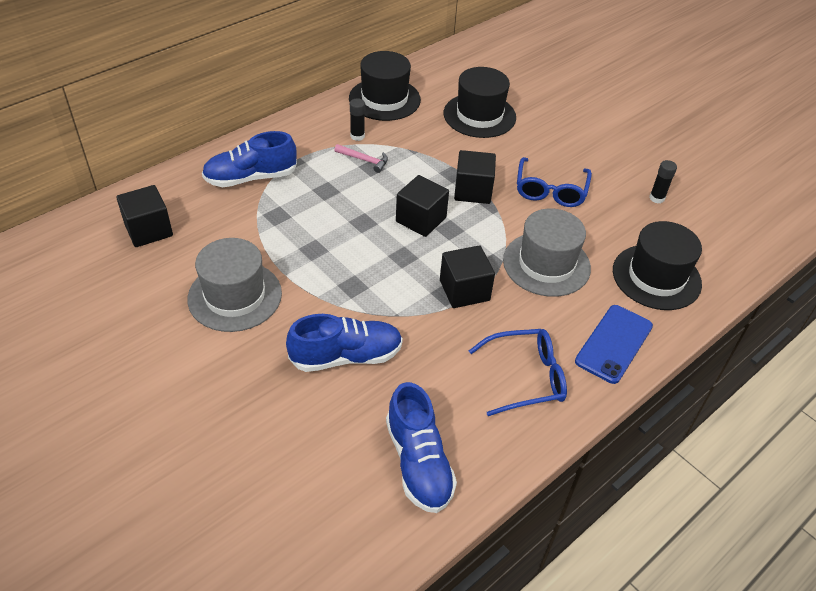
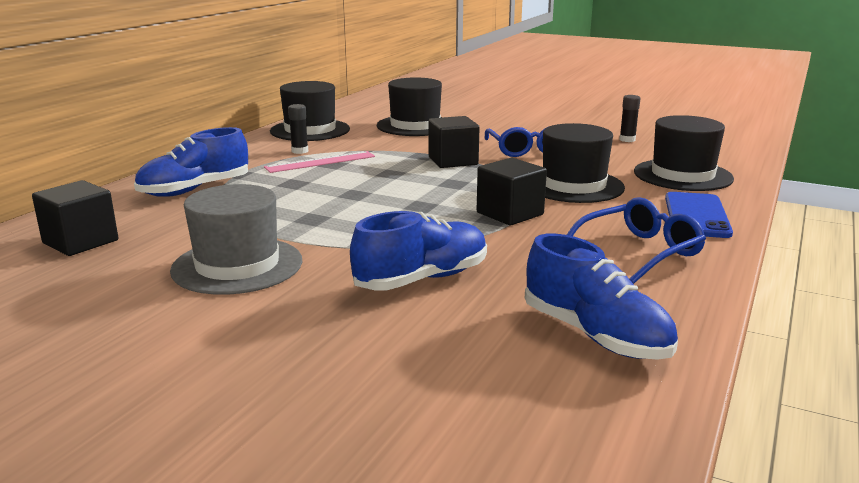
camera: 20 degrees left, 25 degrees down
pink hammer [334,144,388,173] -> pink ruler [264,151,375,173]
black cube [396,175,449,237] -> none
grey hat [503,208,591,297] -> black hat [543,123,625,203]

